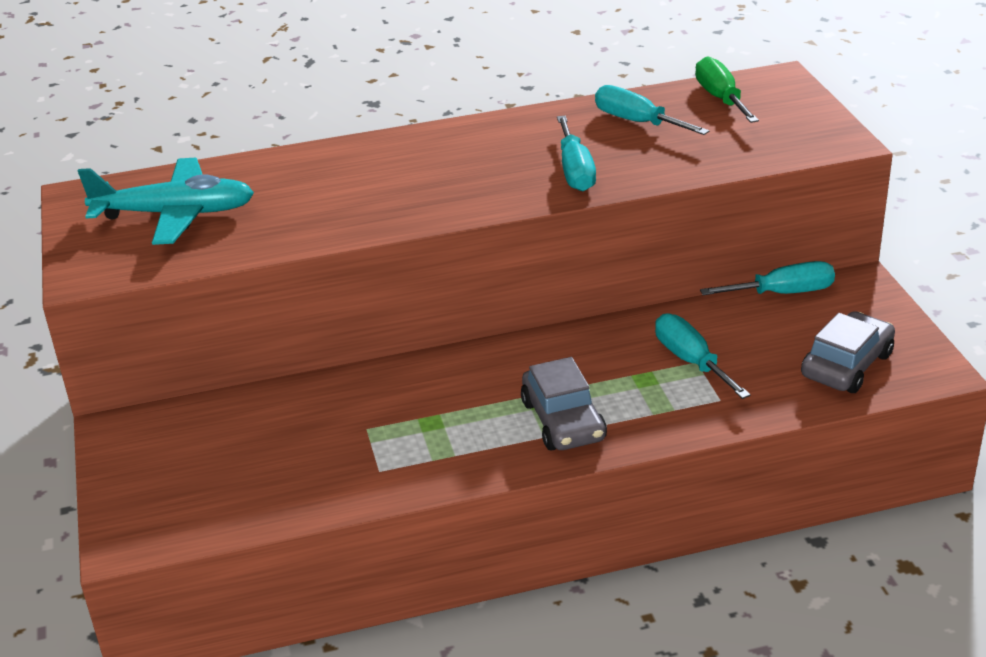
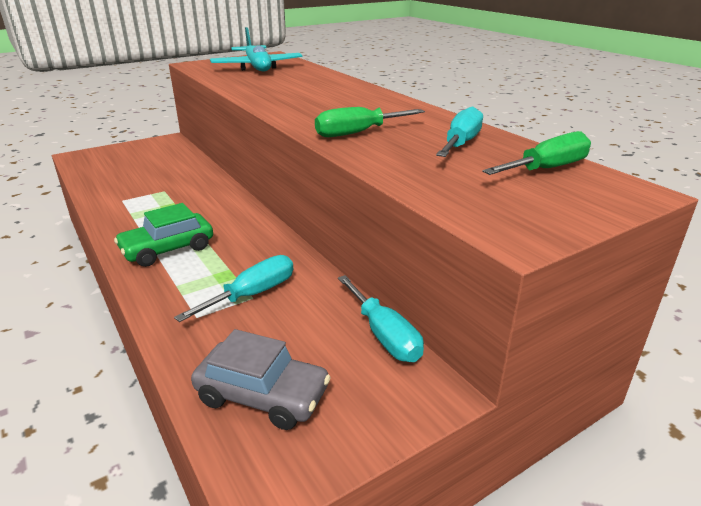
camera: 70 degrees right, 5 degrees down
grey car [521,357,607,451] -> green car [114,203,213,267]
turquoise screwdriver [557,116,596,191] -> green screwdriver [315,107,425,137]

